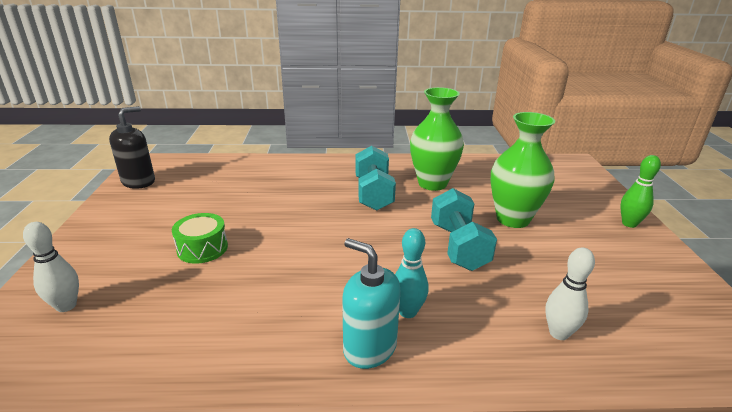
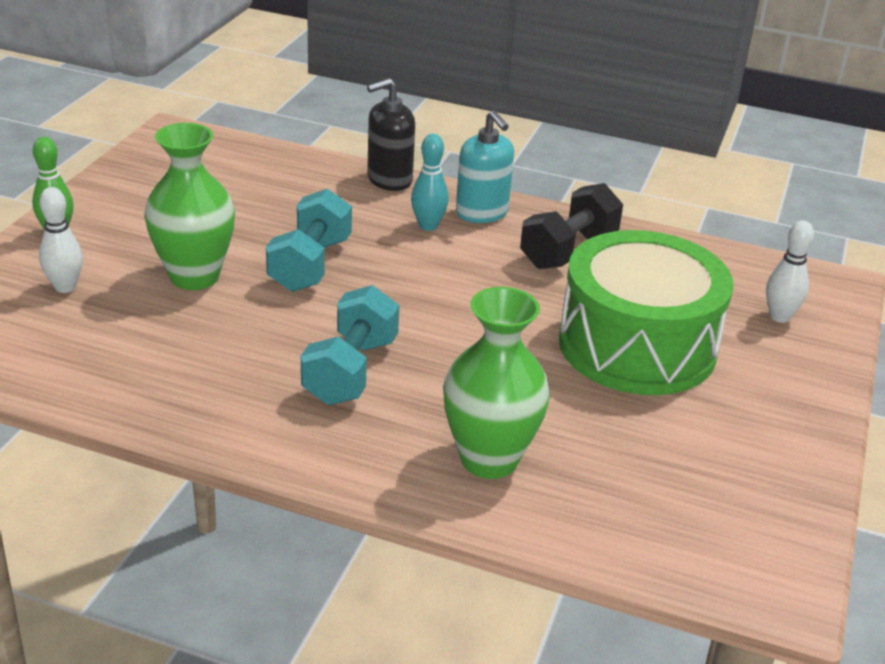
camera: 160 degrees left, 5 degrees up
black soap dispenser [109,106,155,189] -> black soap dispenser moved to [367,78,415,191]
green drum [172,213,228,264] -> green drum [559,230,733,395], size x2.34
green vase [410,87,464,191] -> green vase moved to [443,287,550,479]
white bowling pin [545,247,595,340] -> white bowling pin moved to [39,187,83,293]
none -> black dumbbell [520,183,623,269]

